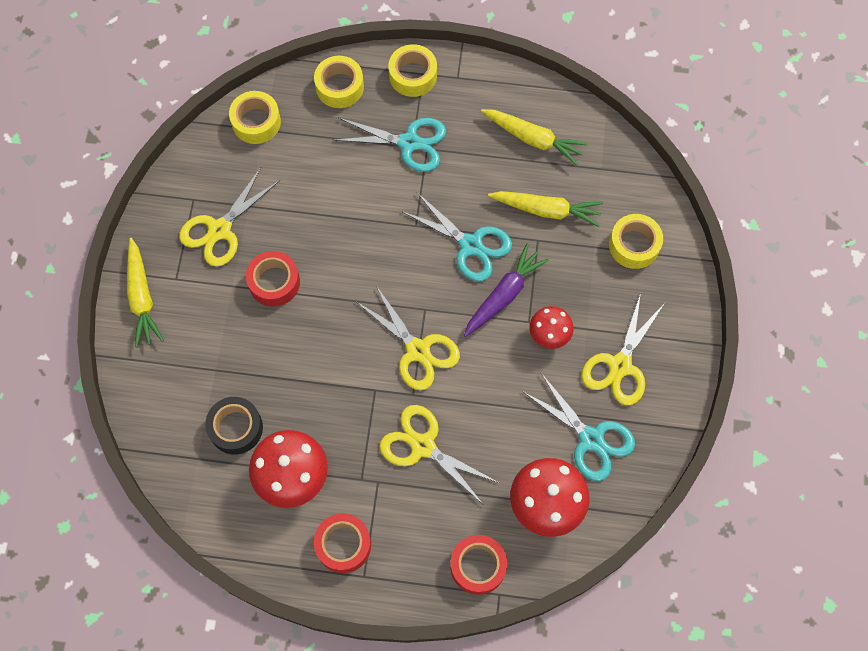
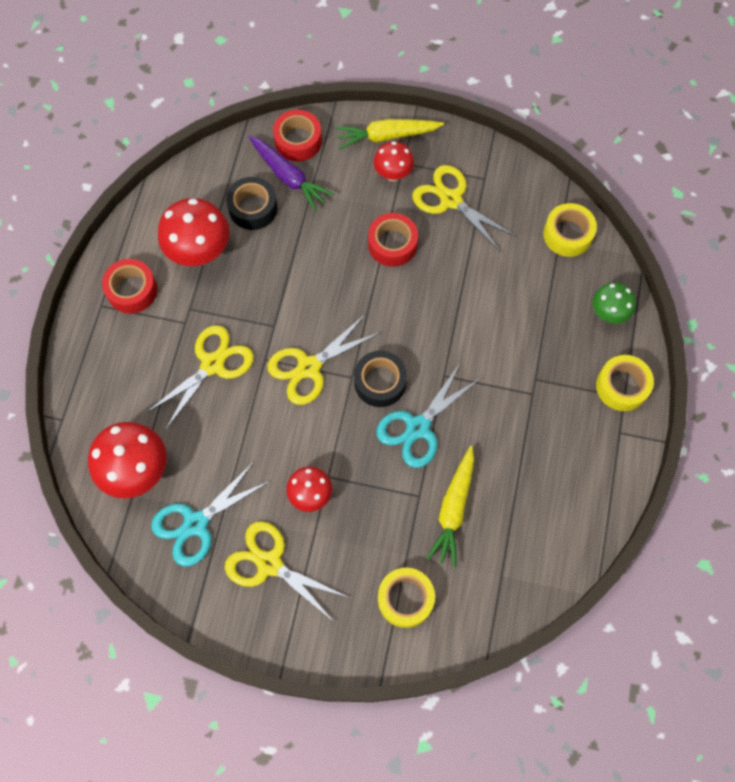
camera: 95 degrees right, 0 degrees up
yellow tape [314,56,364,108] -> green mushroom [592,282,636,324]
turquoise scissors [333,118,446,172] -> none
red tape [450,535,507,595] -> red tape moved to [273,110,322,161]
purple carrot [464,244,549,337] -> purple carrot moved to [248,135,334,211]
yellow carrot [481,109,588,165] -> none
none -> black tape [354,351,407,407]
none -> red mushroom [373,141,414,181]

